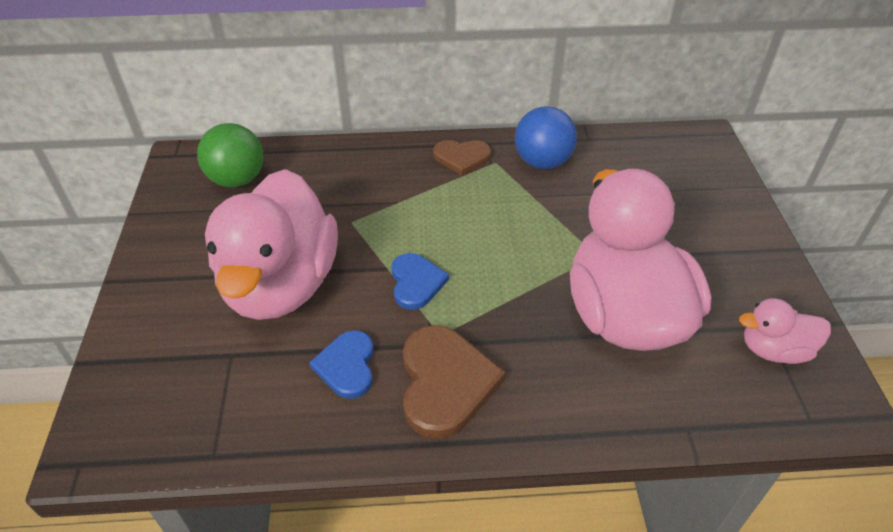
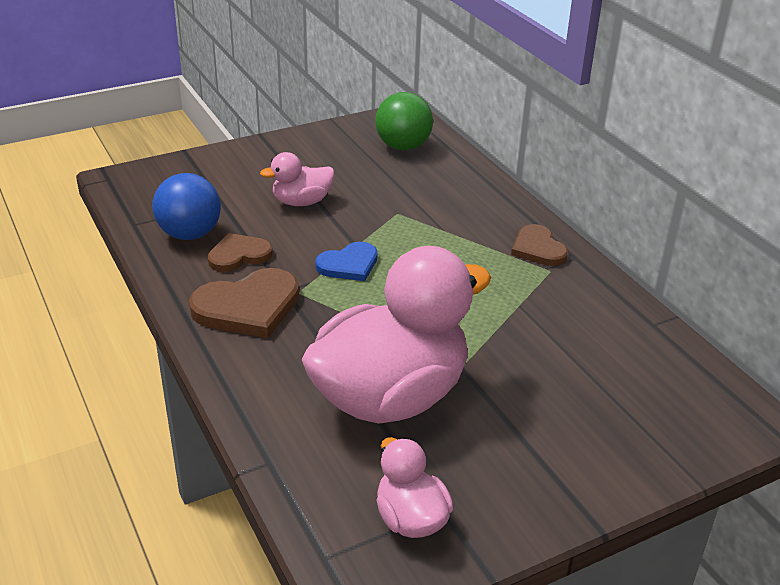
camera: 65 degrees right, 10 degrees down
pink duck [205,169,338,320] -> pink duck [260,152,334,206], size x0.46
blue heart [309,330,374,399] -> brown heart [208,233,273,272]
blue ball [515,106,577,169] -> blue ball moved to [152,173,221,240]

